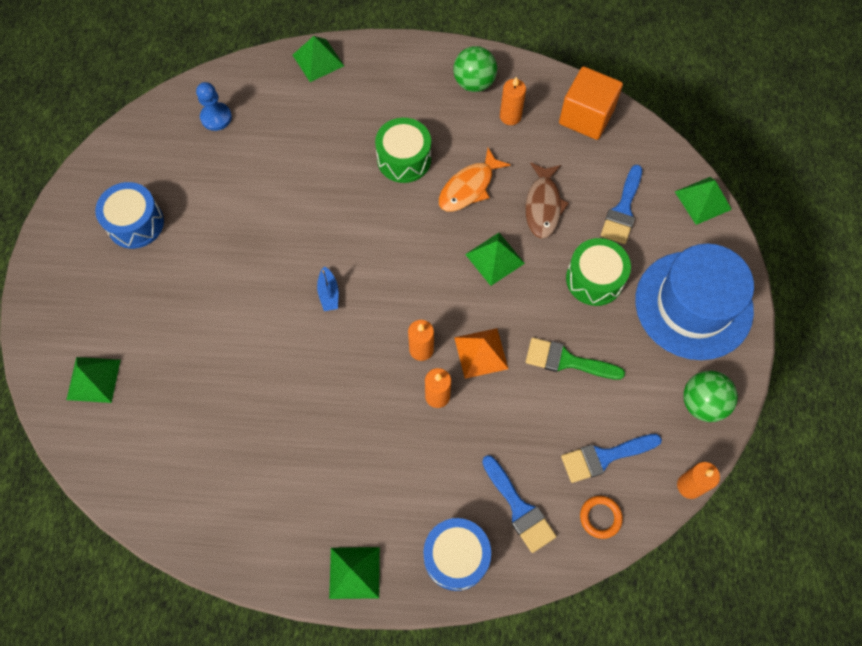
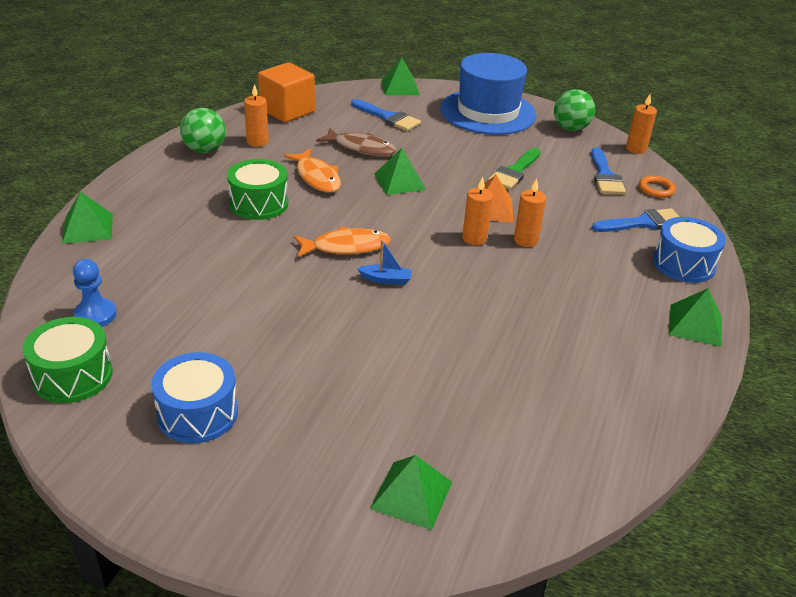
camera: 75 degrees left, 30 degrees down
green drum [566,238,631,306] -> green drum moved to [23,317,113,403]
none -> orange fish [294,226,391,258]

